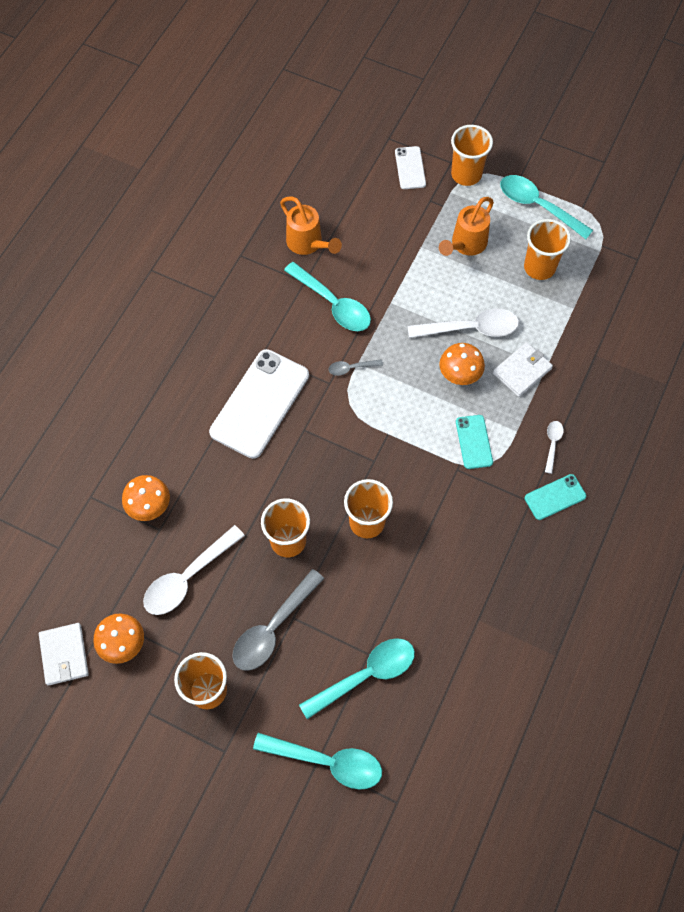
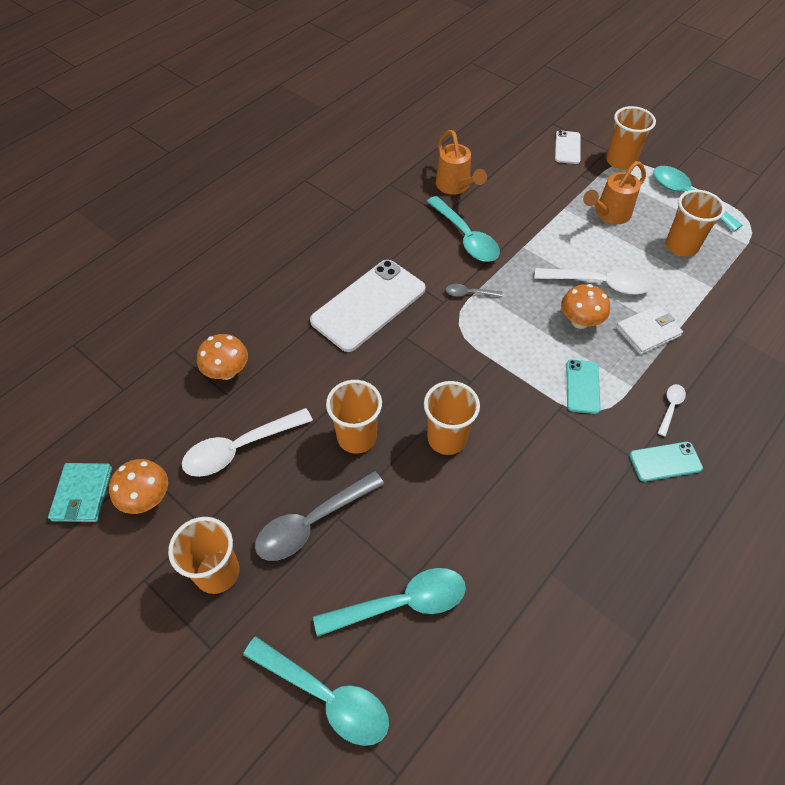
camera: 15 degrees right, 10 degrees down
white wallet [39,623,89,686] -> turquoise wallet [48,463,112,522]

